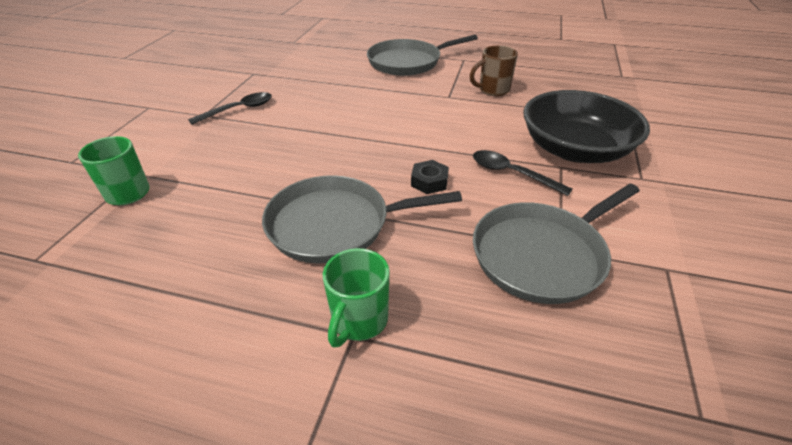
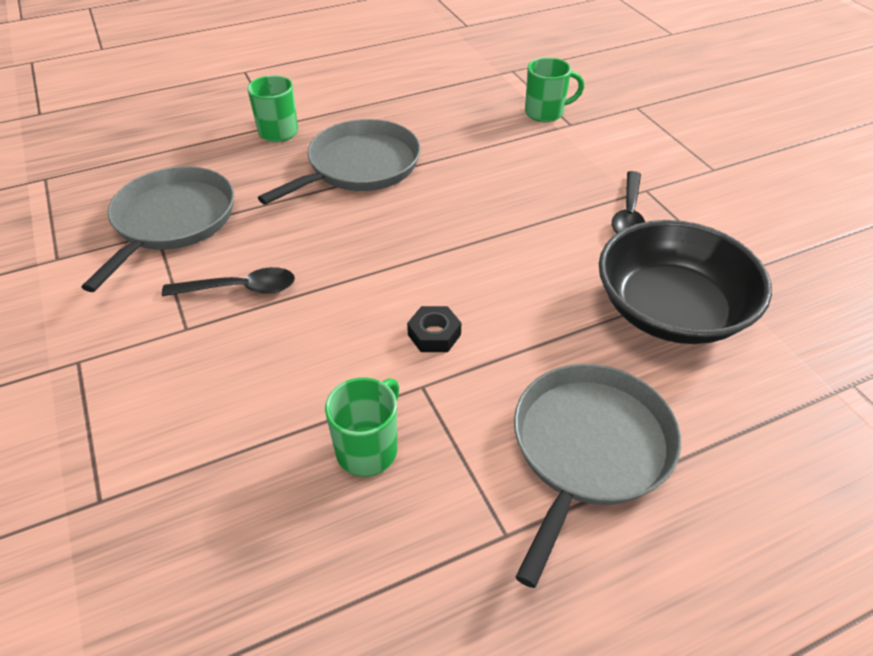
camera: 140 degrees right, 5 degrees up
black nut [411,160,449,194] -> black nut moved to [407,306,461,352]
brown mug [470,45,518,96] -> green mug [325,377,399,477]
black bowl [523,90,650,163] -> black bowl moved to [599,220,772,344]

